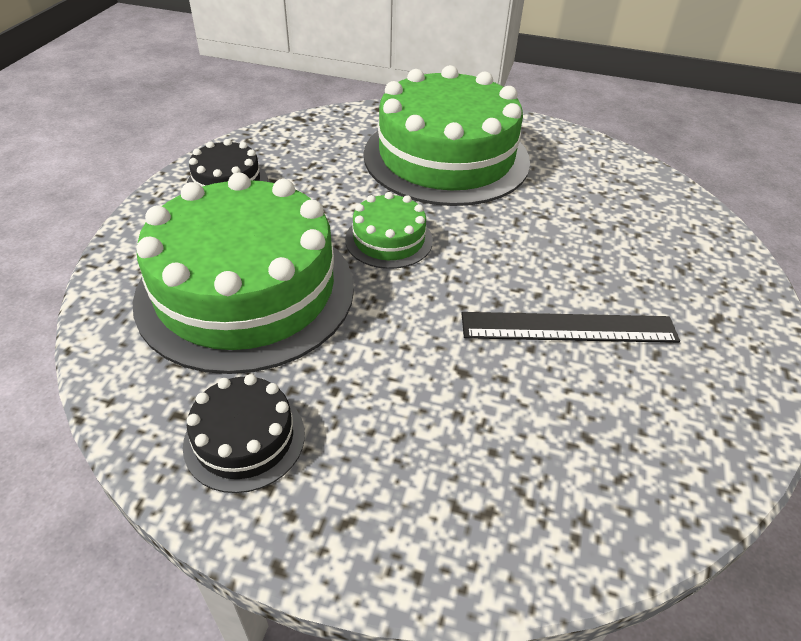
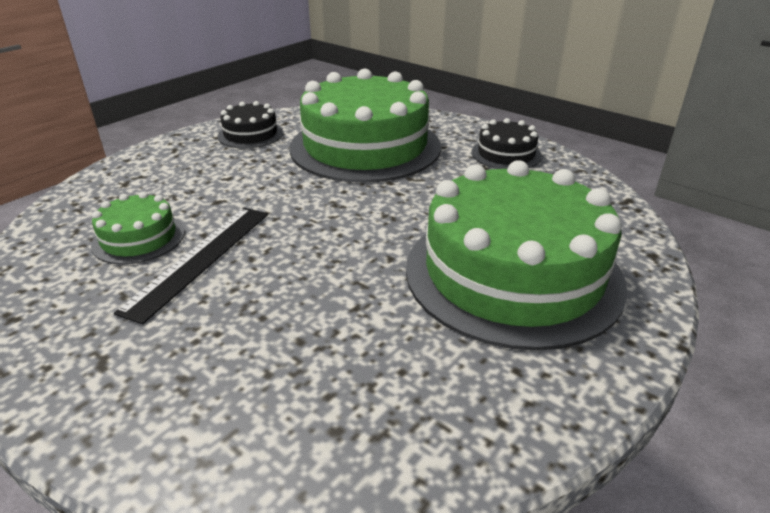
camera: 115 degrees right, 10 degrees down
green cake [345,192,433,269] -> green cake moved to [91,191,185,265]

